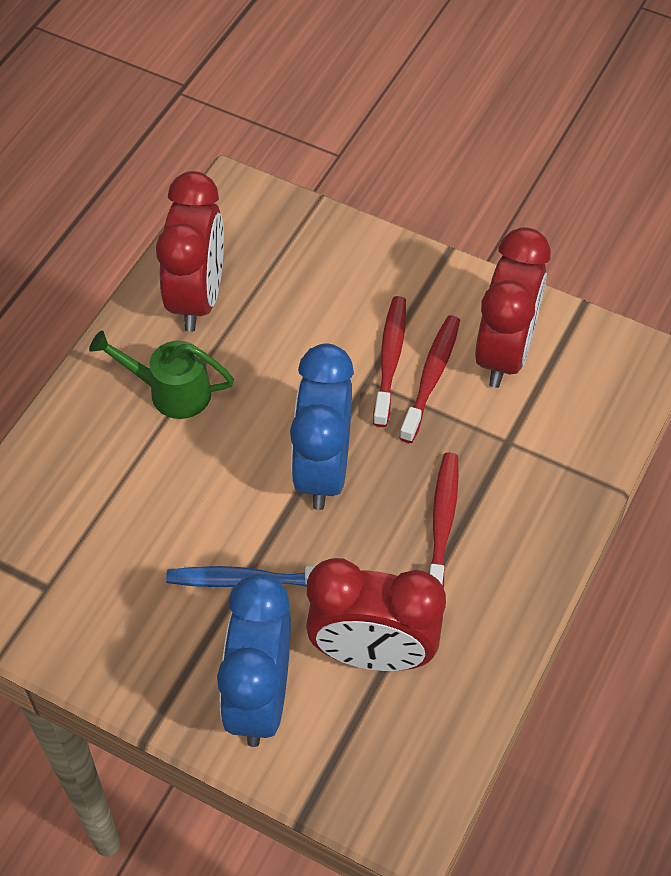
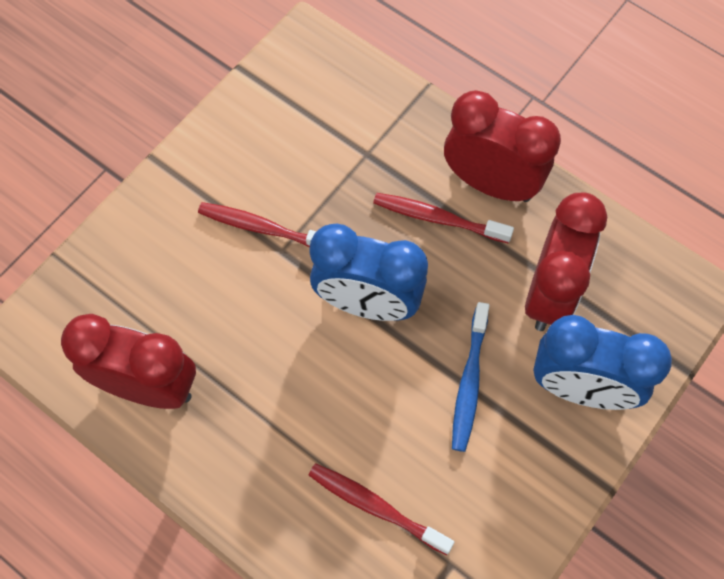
camera: 80 degrees left, 10 degrees up
green watering can [89,330,234,419] -> none
red toothbrush [399,315,460,443] -> red toothbrush moved to [309,463,454,555]
red clock [475,227,551,388] -> red clock moved to [444,90,561,202]

